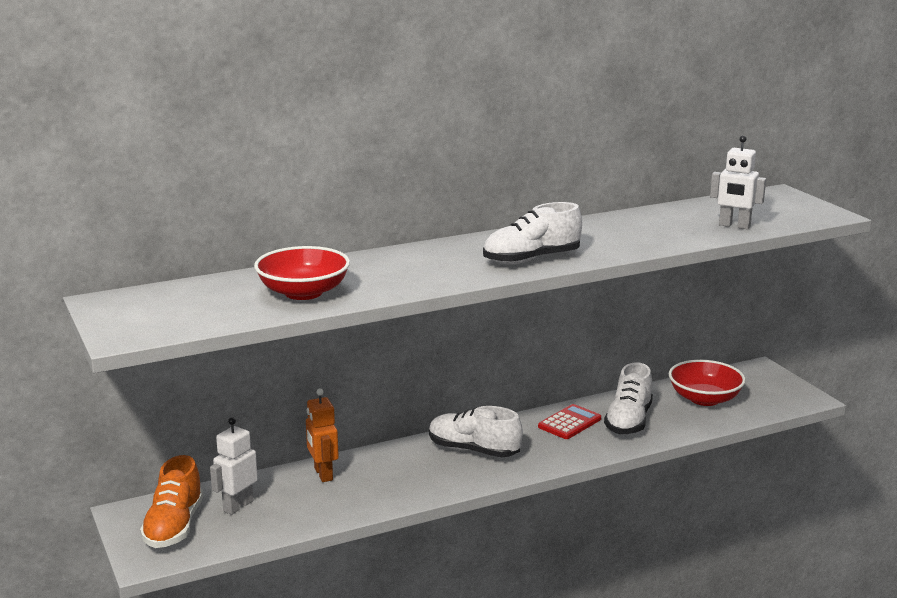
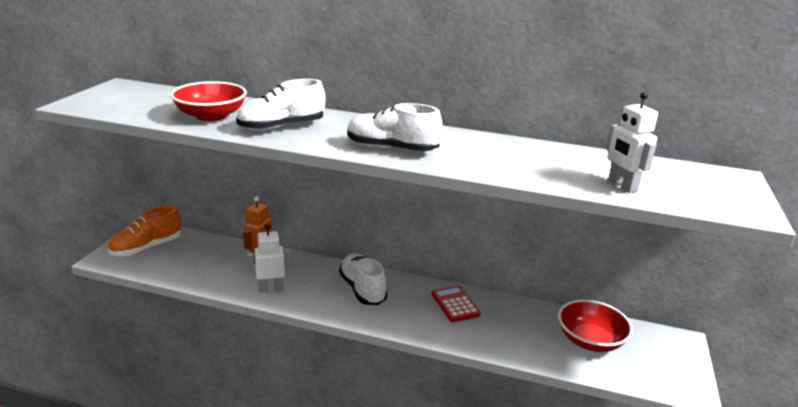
camera: 40 degrees right, 5 degrees up
white robot [210,417,258,515] -> white robot moved to [247,224,292,293]
red calculator [538,404,601,439] -> red calculator turned 105 degrees counterclockwise [431,285,481,322]
white shoe [604,362,653,435] -> white shoe moved to [236,79,325,131]

